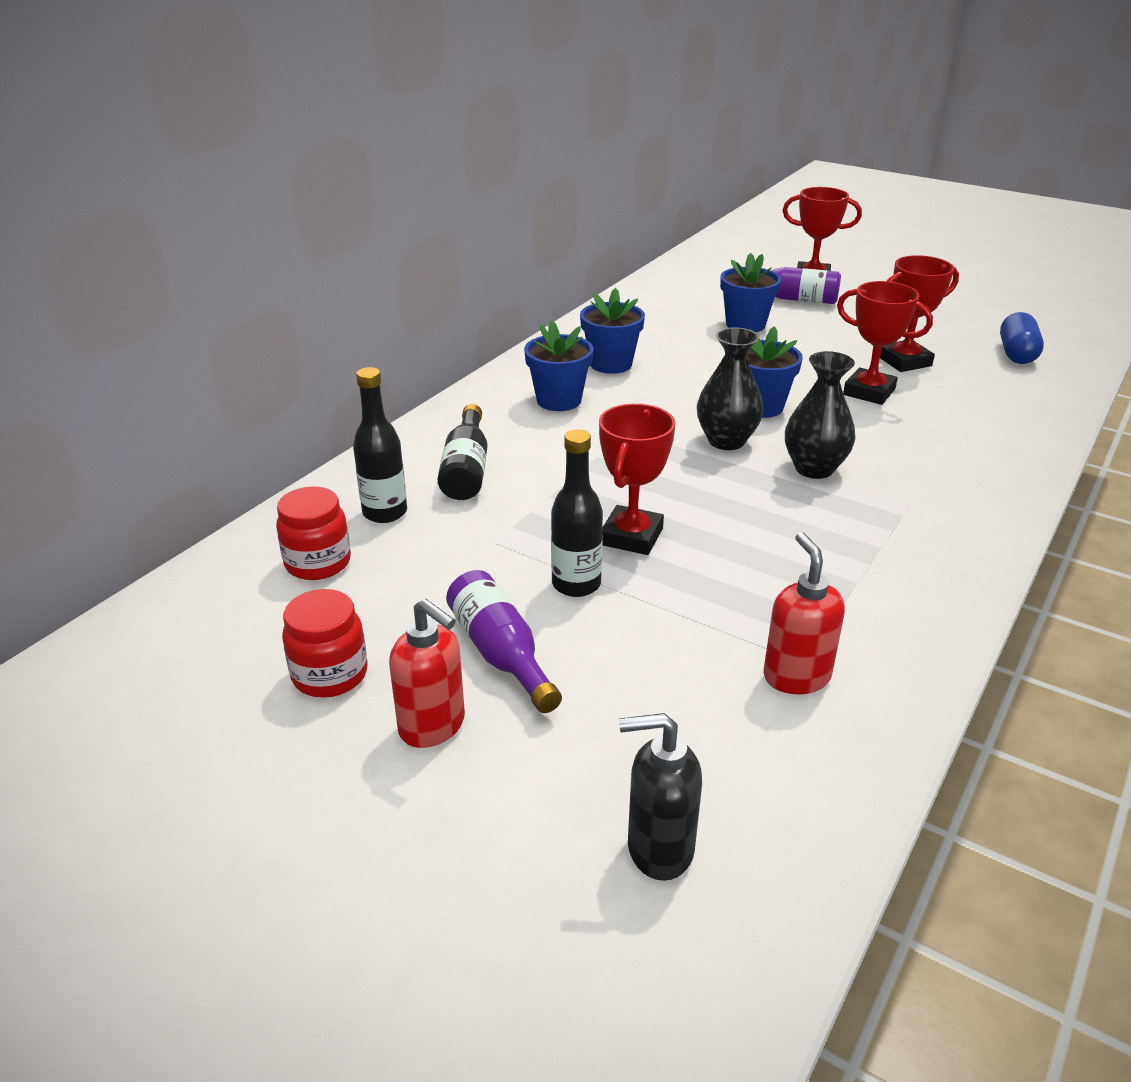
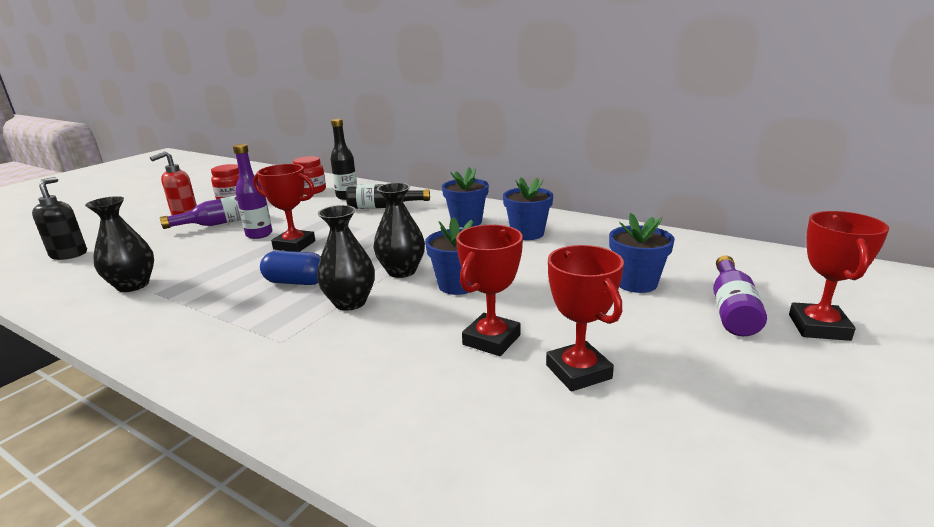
camera: 90 degrees right, 10 degrees down
black bottle [551,429,603,597] -> purple bottle [233,144,273,239]
red soap dispenser [763,532,845,694] -> black vase [85,196,154,292]
blue capsule [1000,312,1044,364] -> blue capsule moved to [260,251,321,285]

